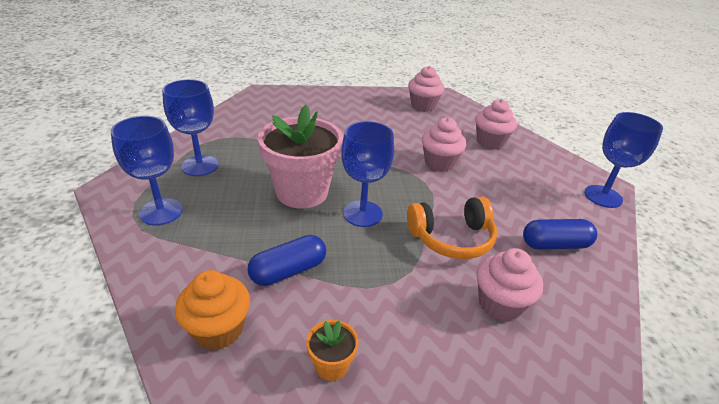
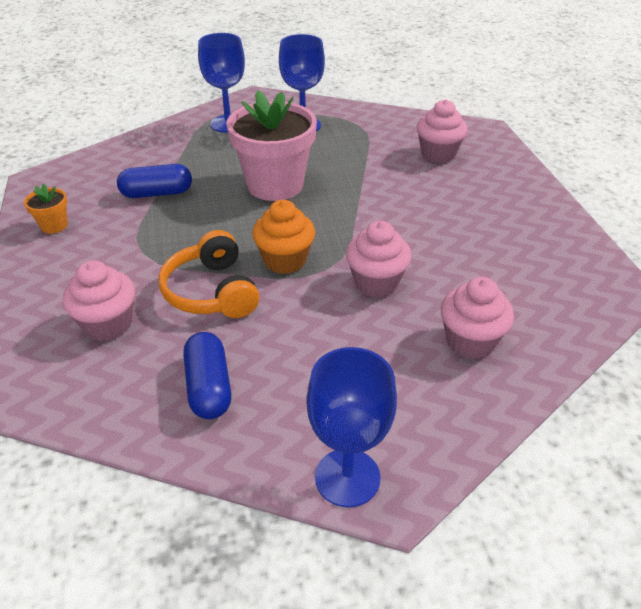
camera: 85 degrees right, 5 degrees up
orange cupcake [175,270,250,350] -> orange cupcake moved to [252,200,315,274]
blue capsule [247,235,326,286] -> blue capsule turned 60 degrees counterclockwise [117,164,192,198]
blue goblet [341,121,394,227] -> none
pink cupcake [408,66,445,112] -> pink cupcake moved to [417,99,468,163]

